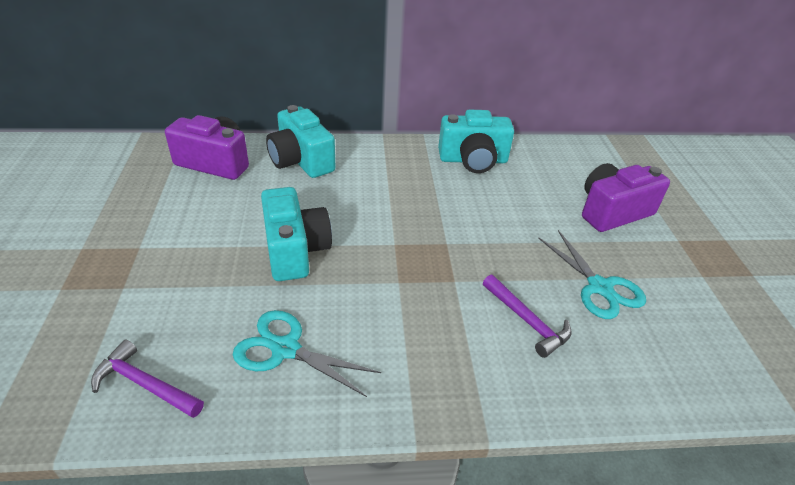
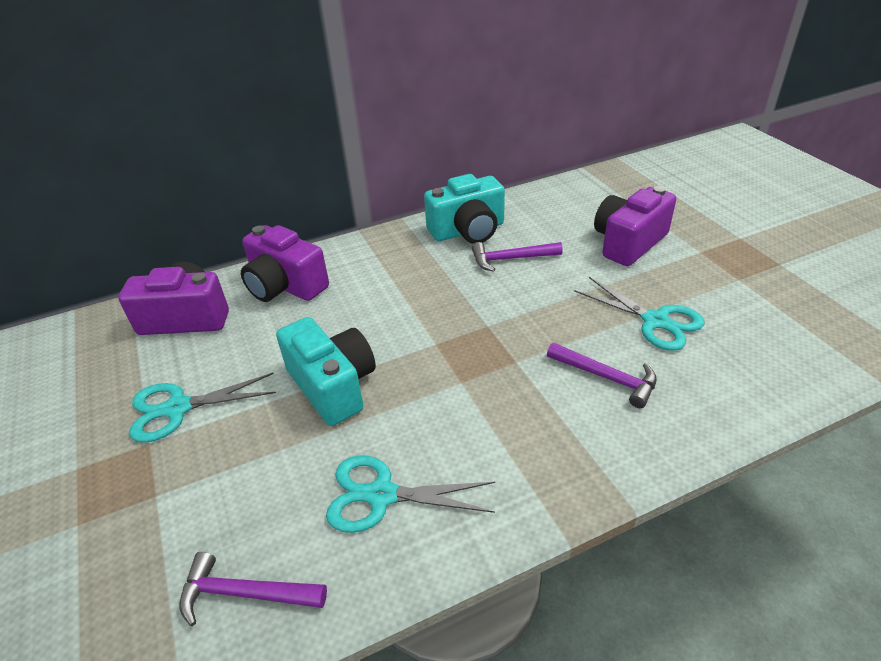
camera: 15 degrees left, 0 degrees up
turquoise camera [266,105,335,178] -> purple camera [241,225,329,302]
none -> turquoise scissors [129,373,276,442]
none -> purple hammer [472,242,563,272]

